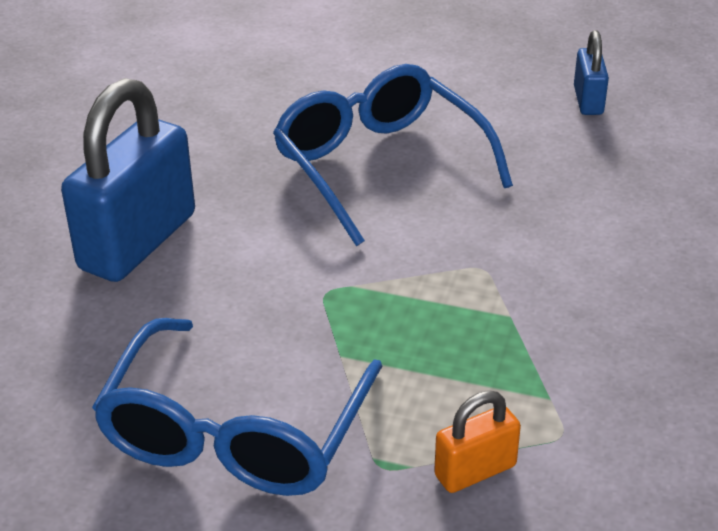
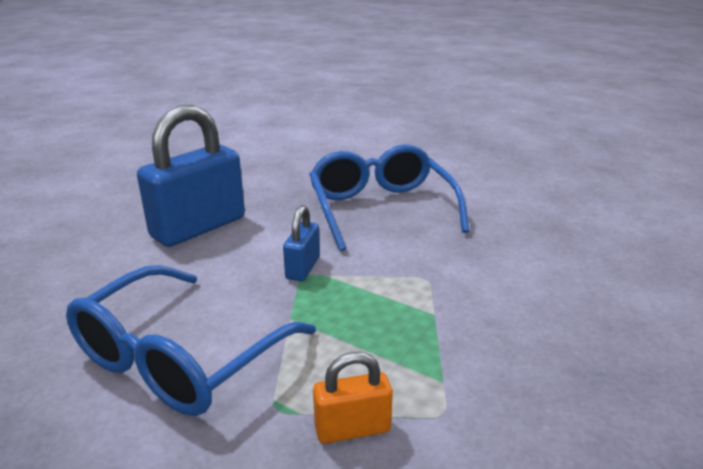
camera: 15 degrees right, 10 degrees down
blue padlock [574,30,609,115] -> blue padlock moved to [283,205,320,281]

